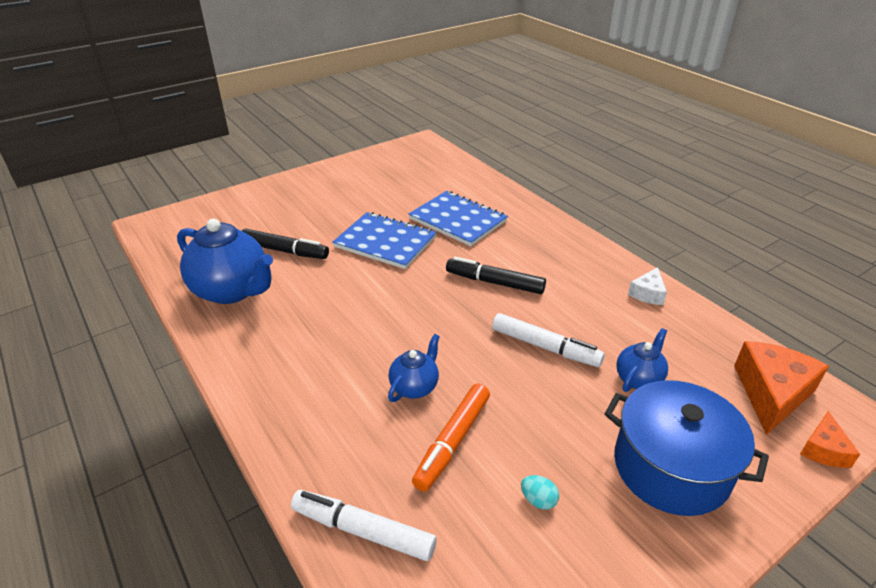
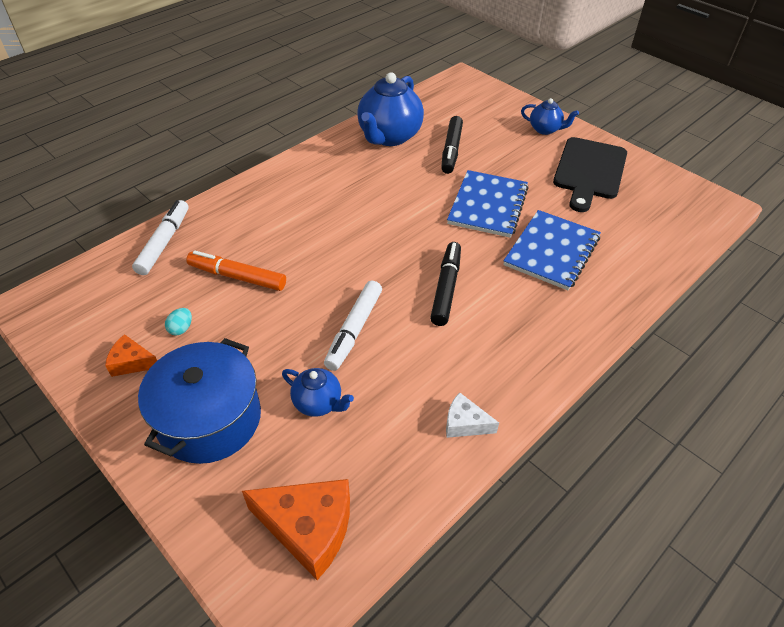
camera: 80 degrees right, 10 degrees up
blue teapot [388,334,440,402] -> blue teapot moved to [521,98,579,135]
orange cheese [800,411,860,468] -> orange cheese moved to [105,334,157,377]
none -> black cutting board [553,137,627,212]

